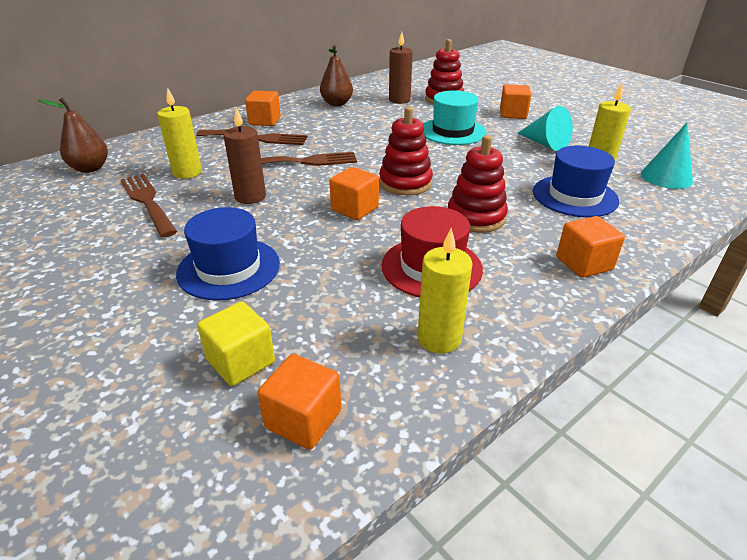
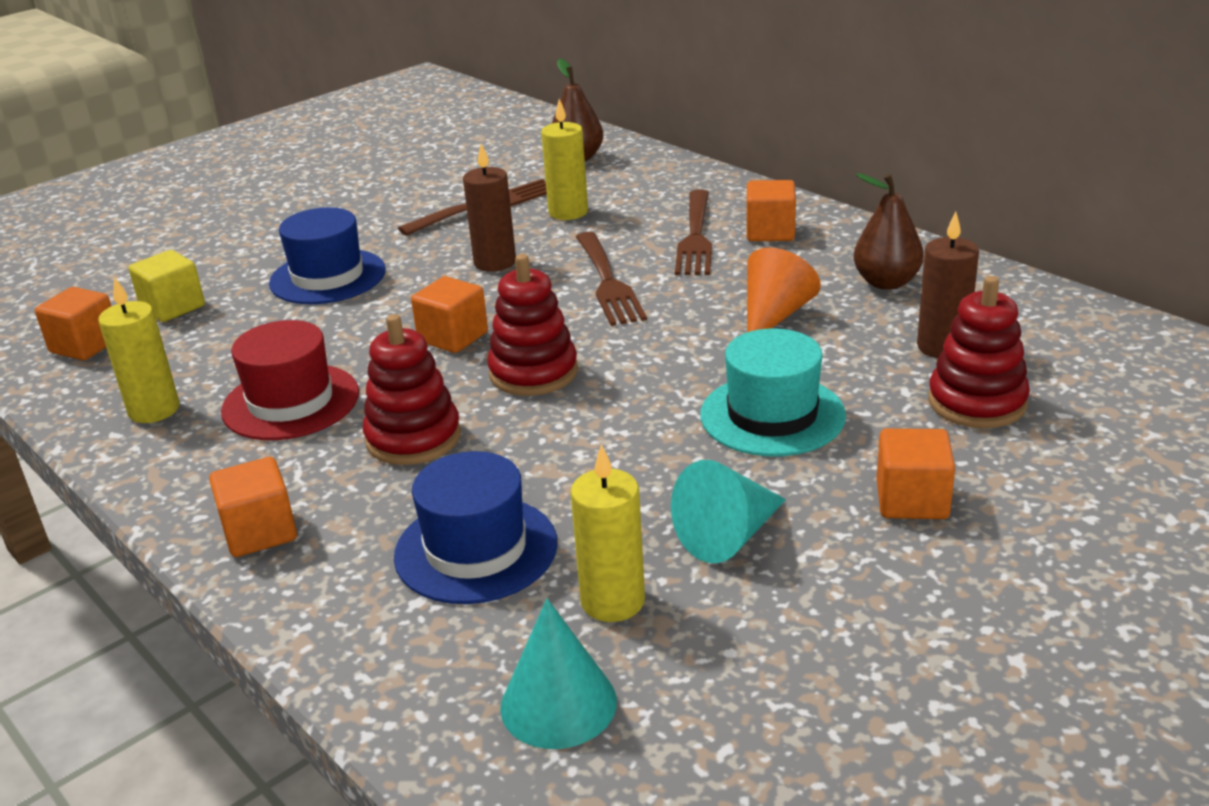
camera: 90 degrees right, 5 degrees down
none -> orange cone [747,248,821,332]

